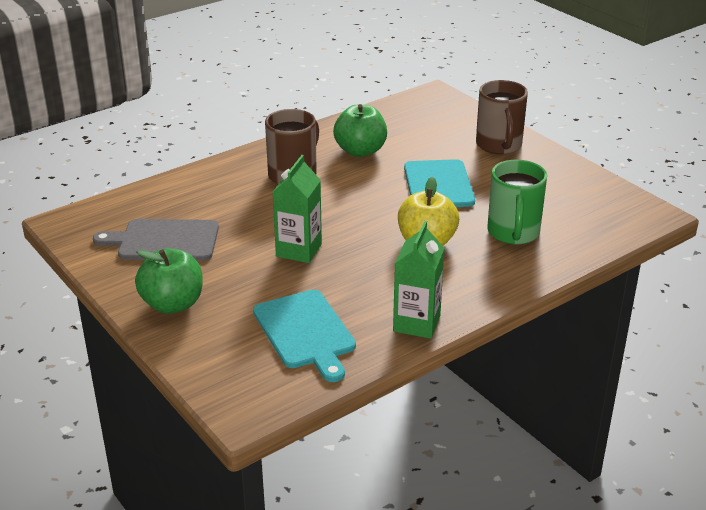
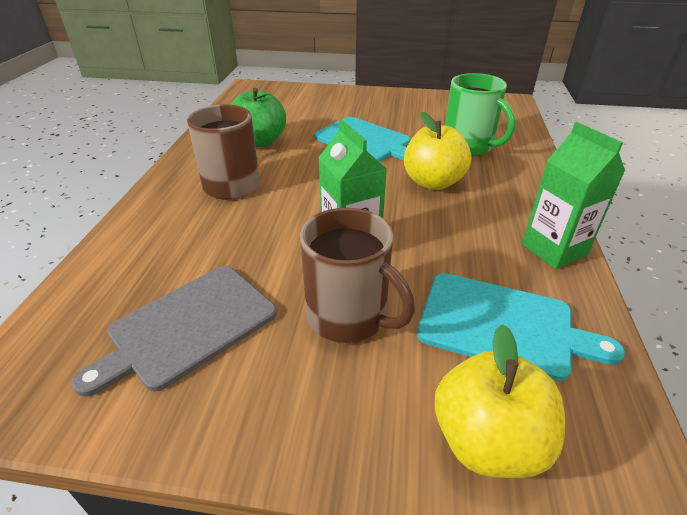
camera: 45 degrees left, 5 degrees up
green apple [135,248,203,314] -> none
brown mug [476,80,528,154] -> brown mug moved to [300,208,415,343]
none -> yellow apple [435,324,565,478]

